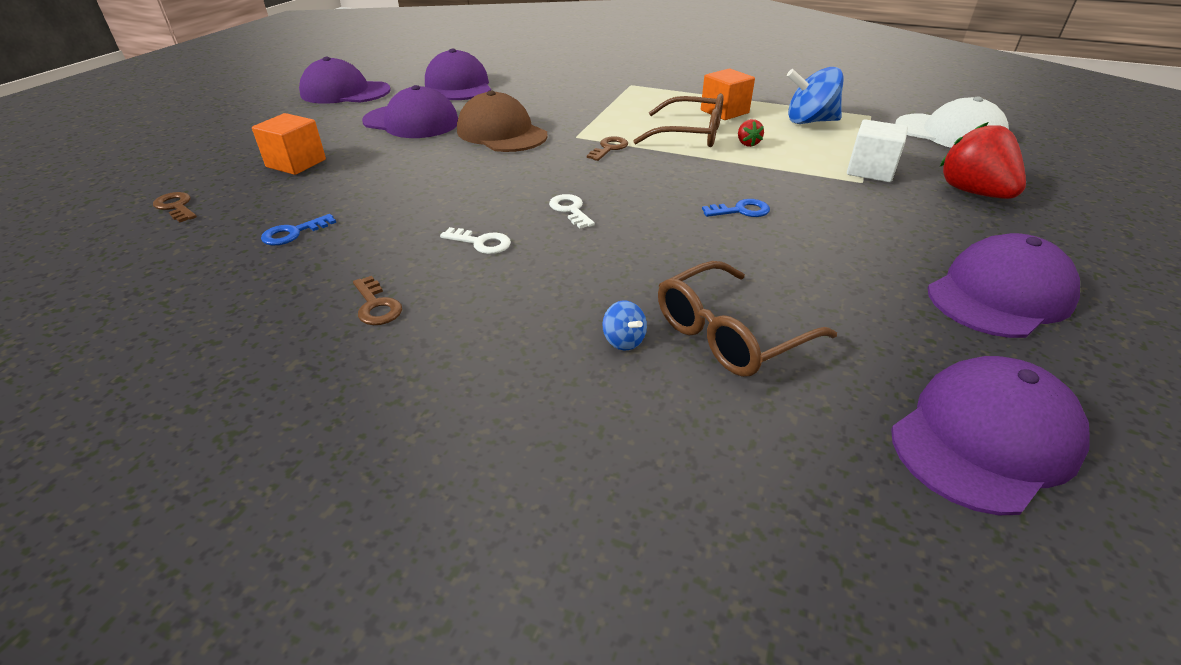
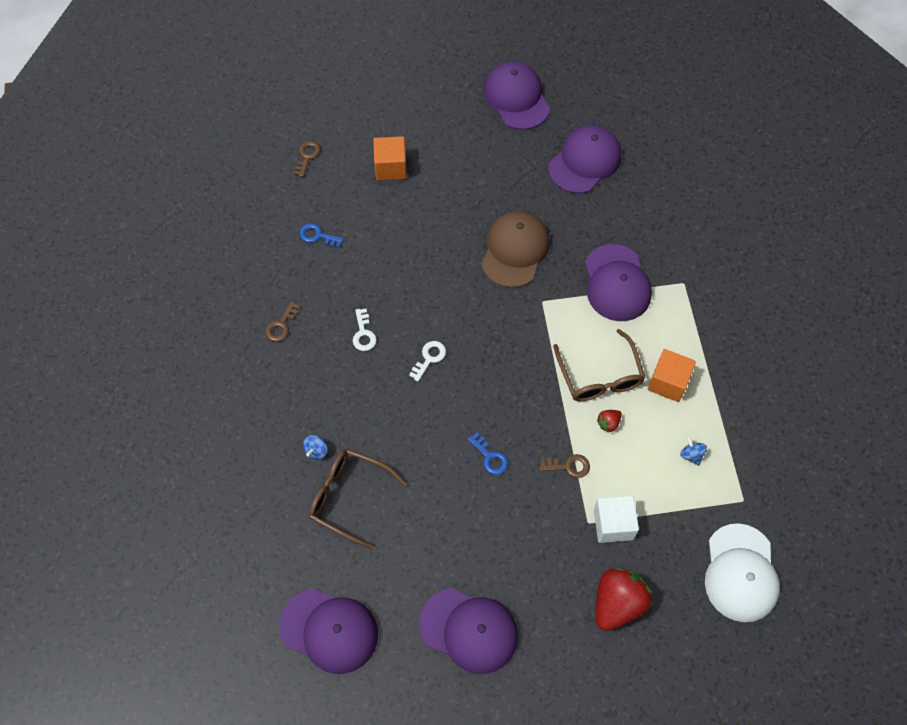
camera: 60 degrees right, 25 degrees up
purple cap [362,85,458,138] -> purple cap moved to [585,244,652,321]
brown key [587,136,628,161] -> brown key moved to [540,454,590,478]
blue spinning top [787,67,844,124] -> blue spinning top [680,436,707,466], size x0.46

